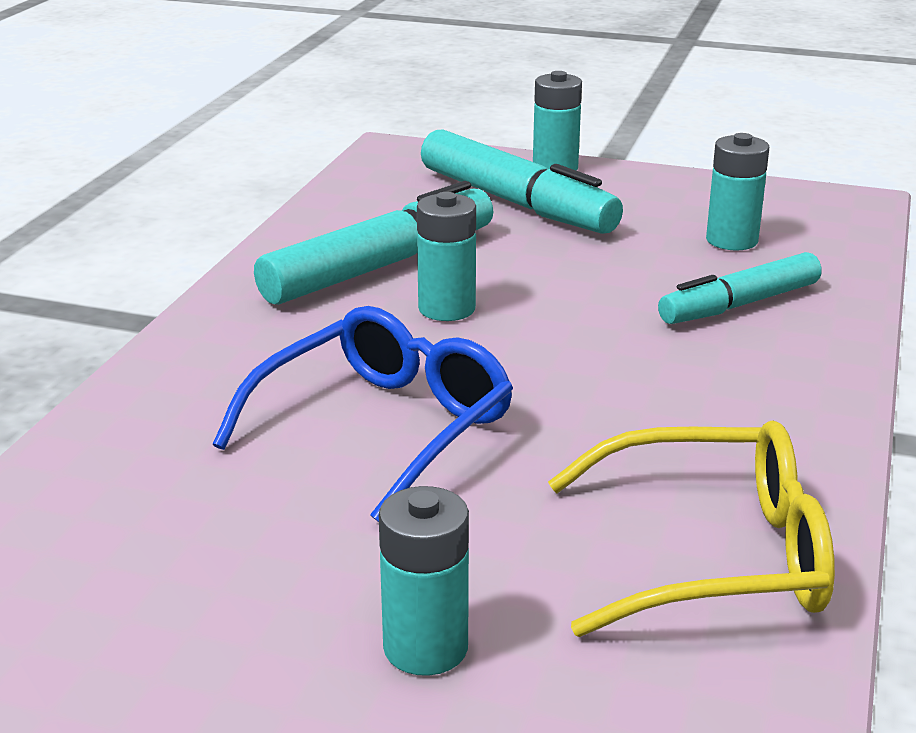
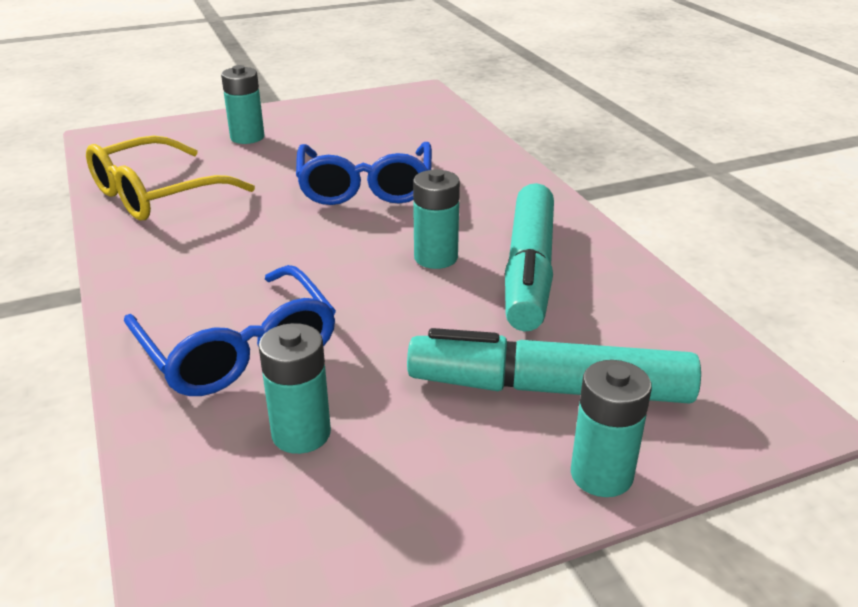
camera: 140 degrees right, 5 degrees up
turquoise marker [658,252,822,324] -> blue glasses [124,265,336,396]

